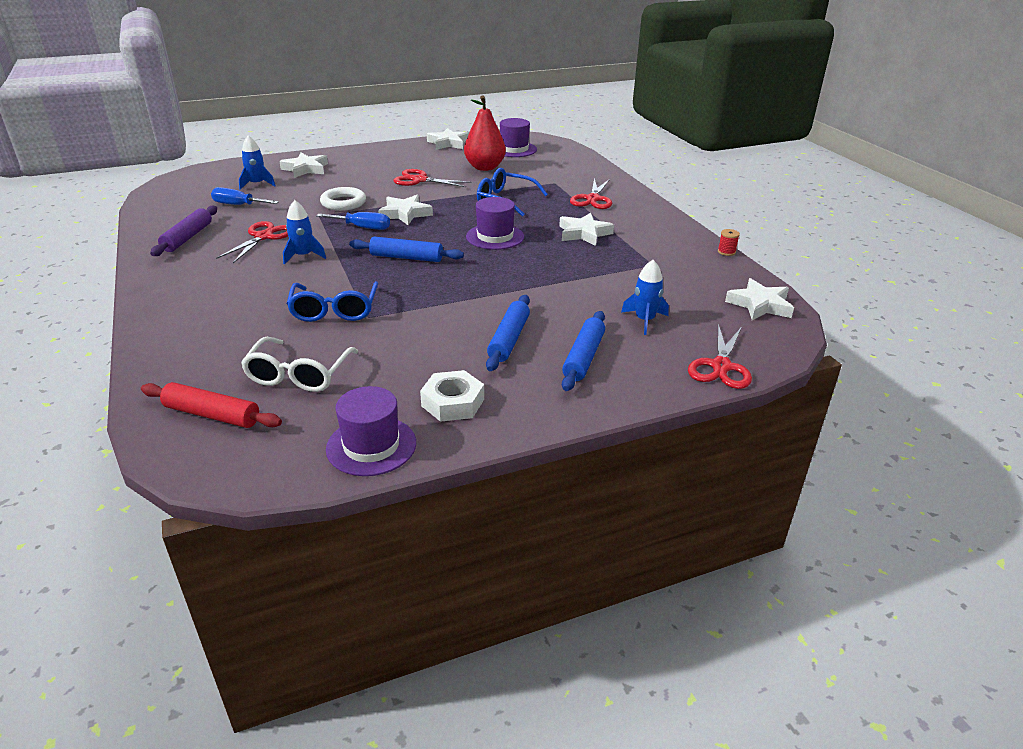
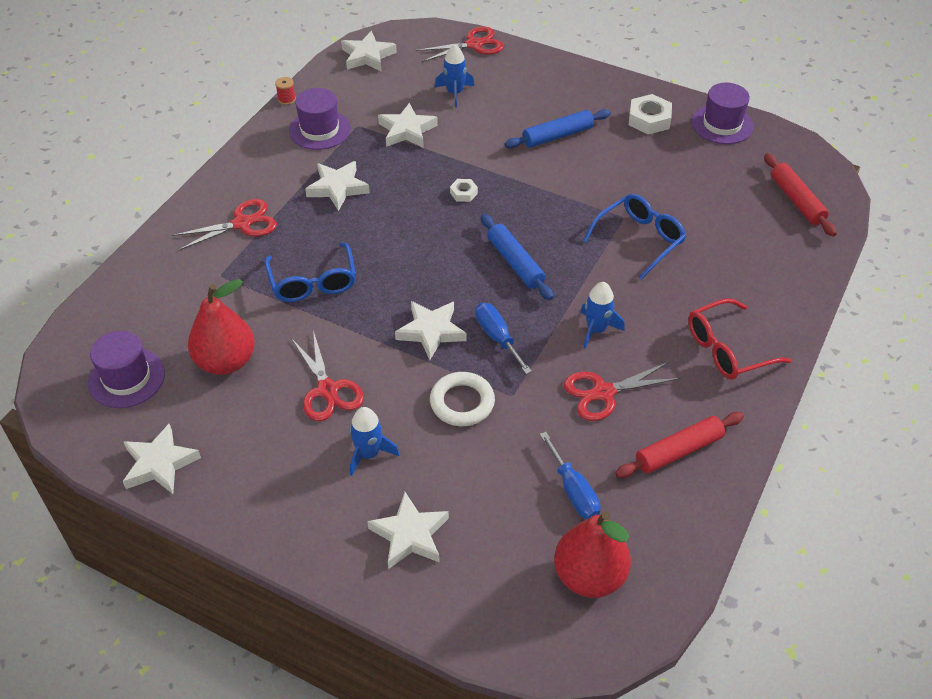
camera: 130 degrees left, 15 degrees up
purple rolling pin [150,206,217,256] -> red rolling pin [615,412,744,478]
blue rocket [239,135,276,190] -> blue rocket moved to [349,407,399,476]
white glasses [241,337,358,392] -> none
purple hat [466,197,524,250] -> purple hat moved to [289,88,351,150]
blue rolling pin [562,311,605,391] -> none
none -> white star [378,103,438,148]
none -> white nut [450,179,478,202]
none -> red pear [554,511,631,598]
none -> red glasses [688,298,792,380]

